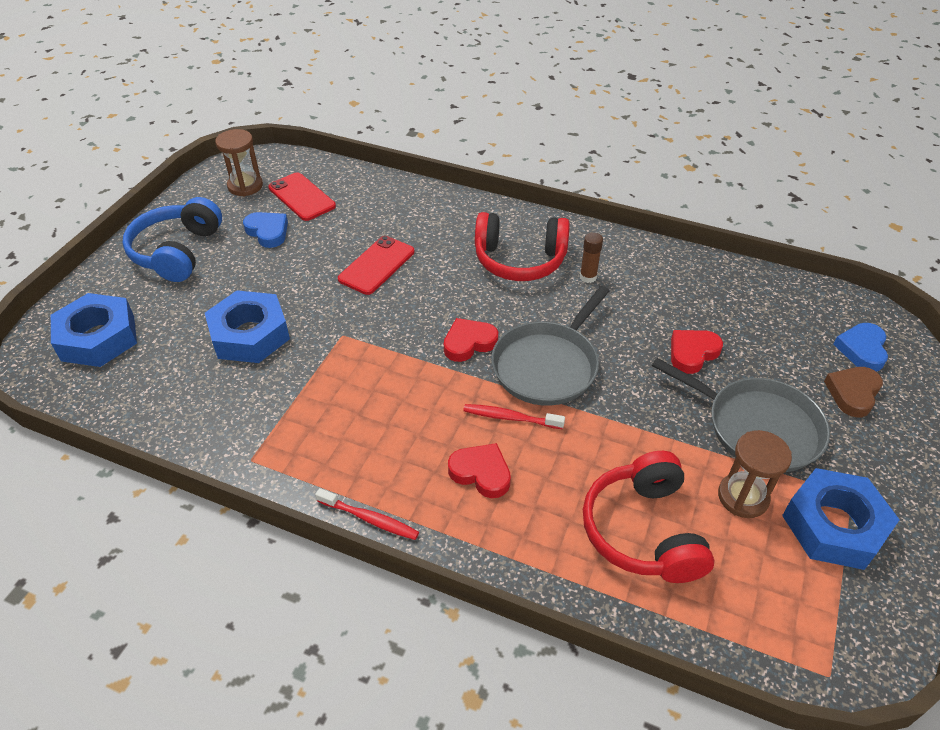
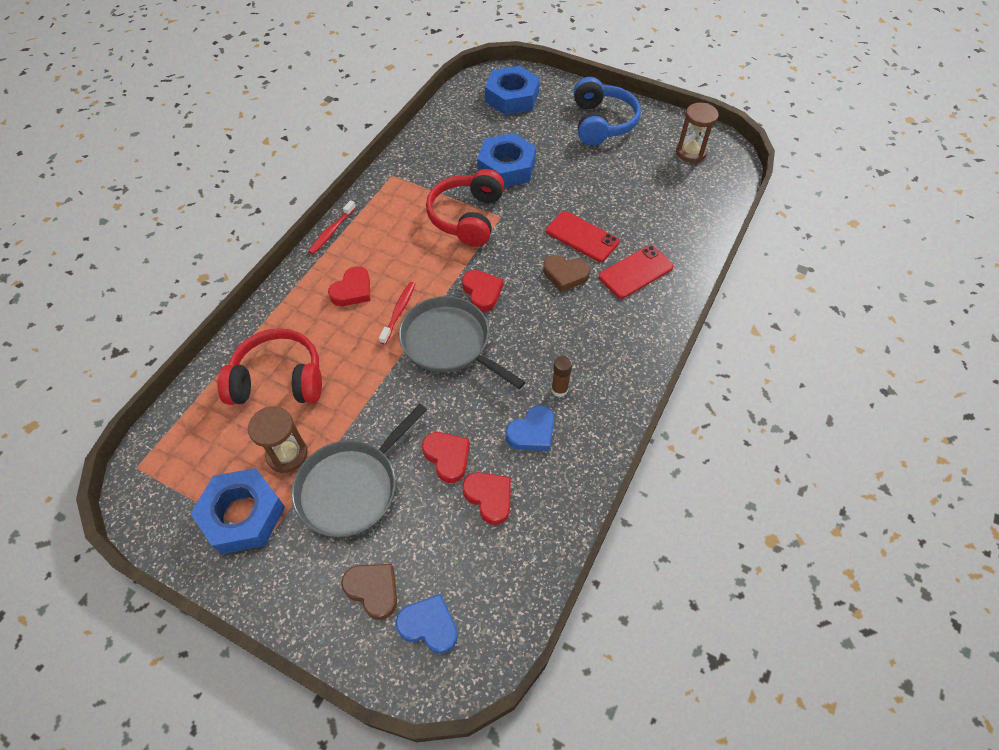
camera: 95 degrees right, 10 degrees up
blue headphones [122,197,222,282] -> blue headphones turned 75 degrees clockwise [574,77,641,145]
blue heart [243,212,288,248] -> blue heart moved to [506,405,554,451]
red phone [268,172,336,221] -> red phone moved to [599,245,673,299]
red headphones [475,212,570,281] -> red headphones moved to [426,169,504,247]
none -> red heart [463,472,511,525]
none -> brown heart [543,255,590,292]

